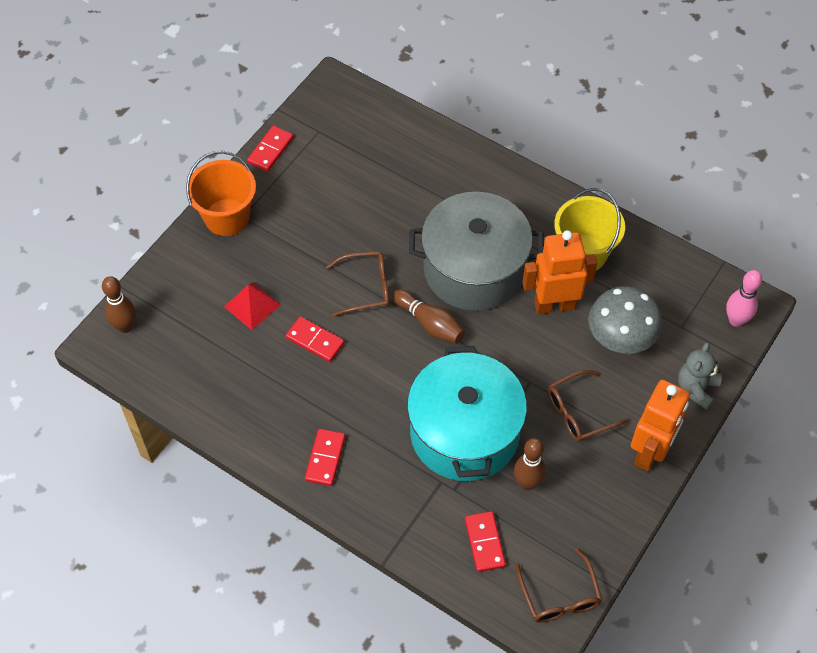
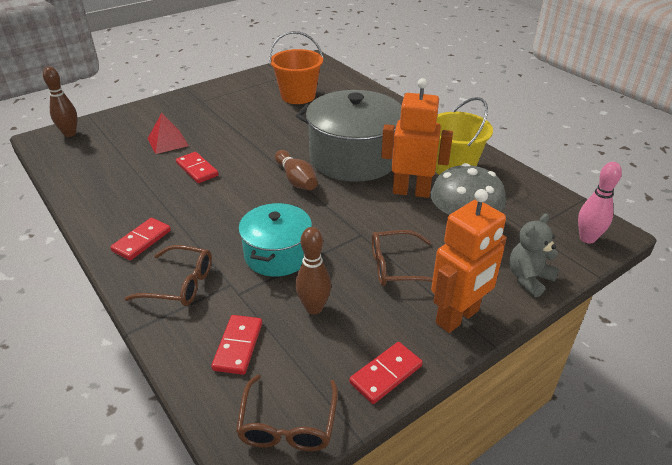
camera: 20 degrees right, 20 degrees down
orange bucket [186,151,256,236] -> orange bucket moved to [269,31,323,104]
red domino [247,126,293,171] -> red domino moved to [349,342,423,404]
brown glasses [326,251,389,316] -> brown glasses moved to [124,245,212,306]
turquoise pot [407,346,527,481] -> turquoise pot [239,203,312,277], size x0.60

